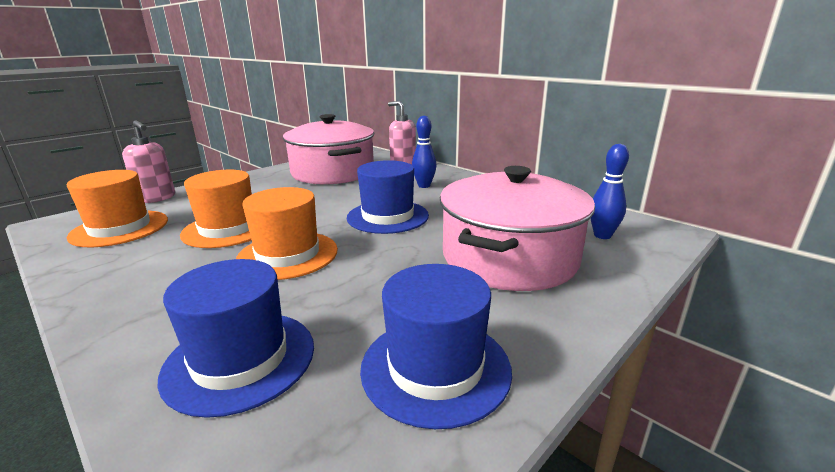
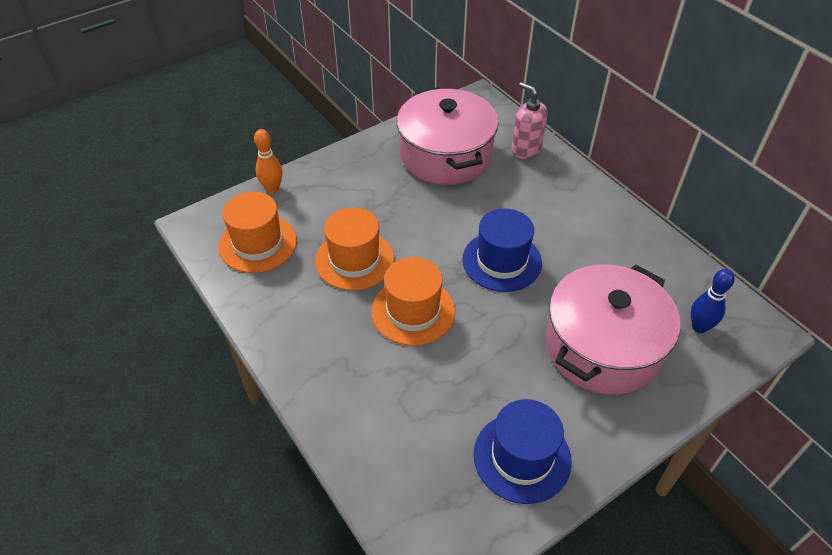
camera: 10 degrees right, 25 degrees up
pink soap dispenser [122,120,175,203] -> orange bowling pin [254,129,283,193]
blue hat [157,259,314,418] -> none
blue bowling pin [412,116,437,188] -> none

